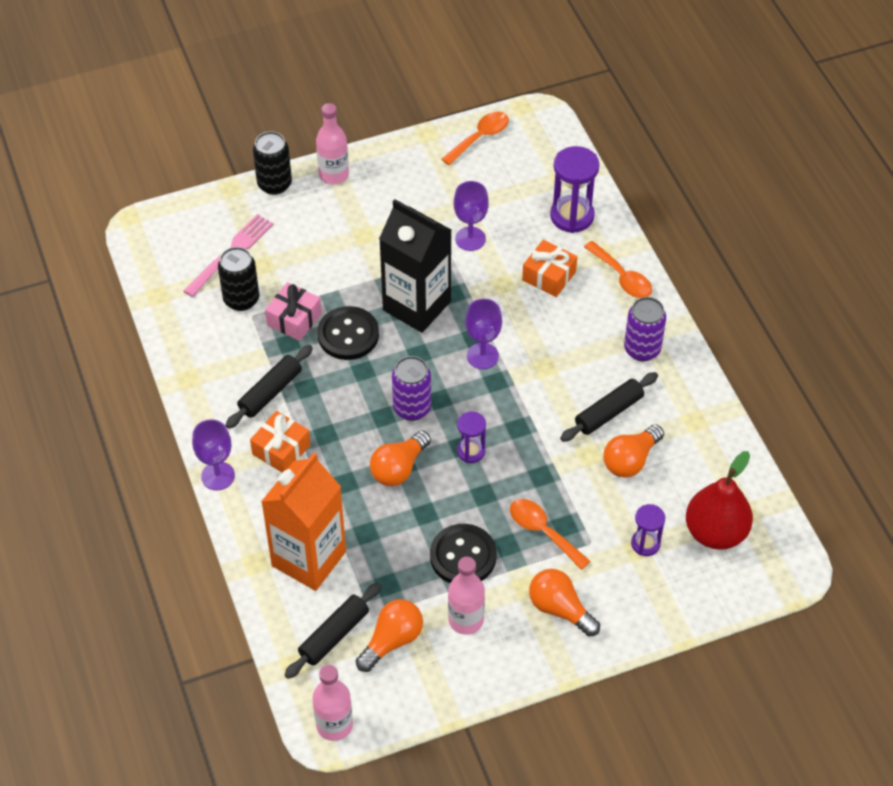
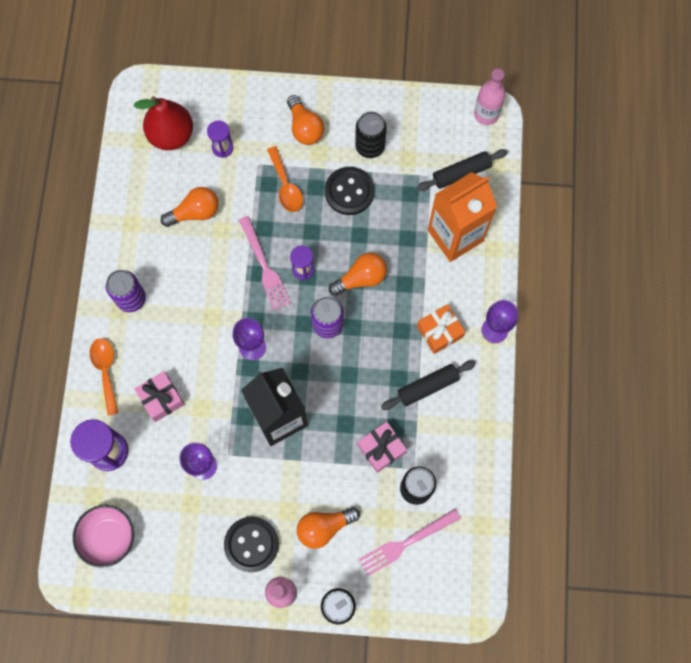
camera: 155 degrees left, 20 degrees up
black button [317,306,379,360] -> black button moved to [224,517,279,572]
orange light bulb [356,599,423,672] -> orange light bulb moved to [297,507,360,549]
orange spoon [442,112,509,165] -> none
pink bottle [448,557,485,635] -> black can [355,111,387,158]
orange gift [522,240,577,297] -> pink gift [134,371,185,422]
black rolling pin [560,372,658,442] -> none
none -> pink bowl [73,505,134,568]
none -> pink fork [239,216,291,311]

